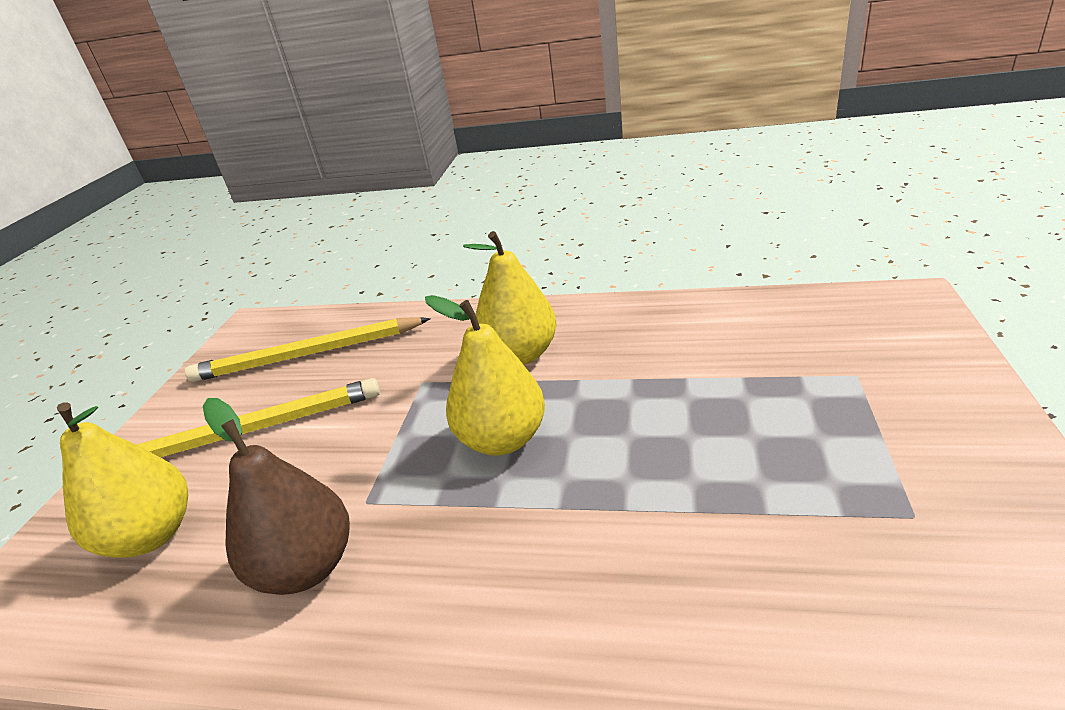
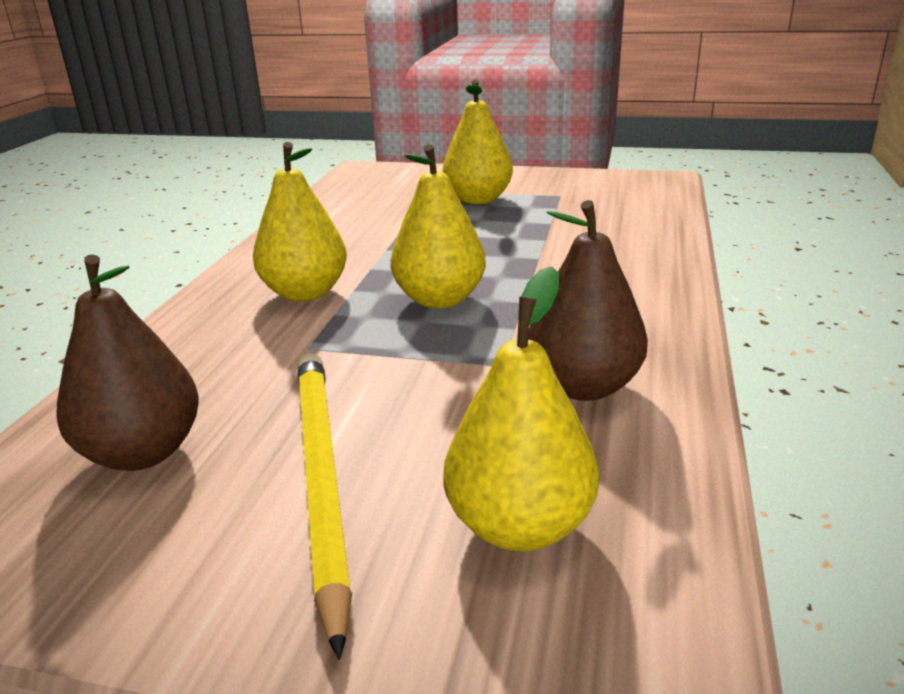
camera: 90 degrees left, 5 degrees down
yellow pencil [185,317,431,382] -> brown pear [56,255,199,471]
none -> yellow pear [443,79,513,204]

